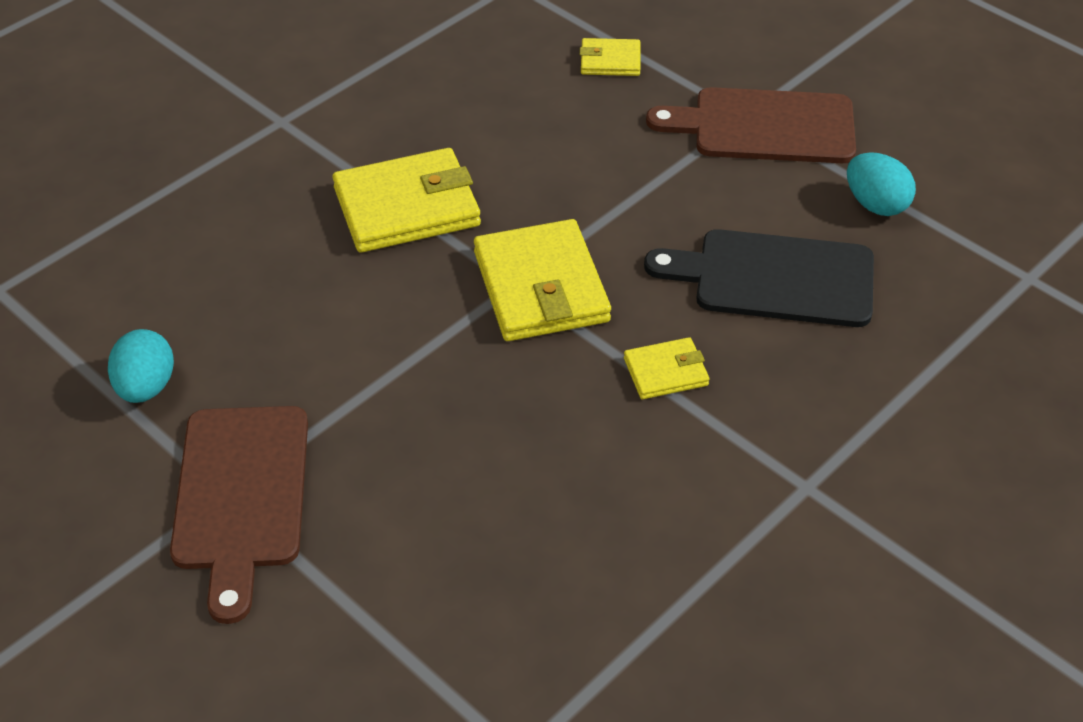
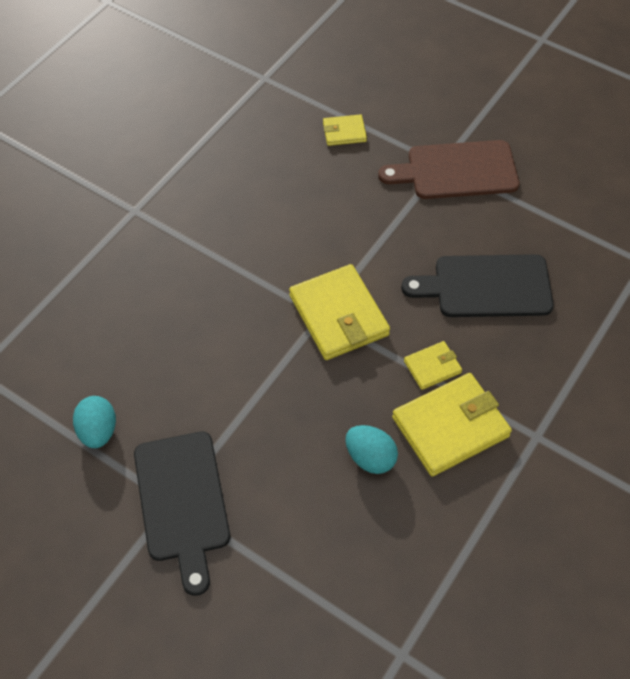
camera: 10 degrees left, 10 degrees up
brown cutting board [170,406,308,624] -> black cutting board [134,431,230,596]
yellow wallet [332,148,481,253] -> yellow wallet moved to [392,373,512,477]
turquoise egg [847,152,916,216] -> turquoise egg moved to [345,425,398,474]

